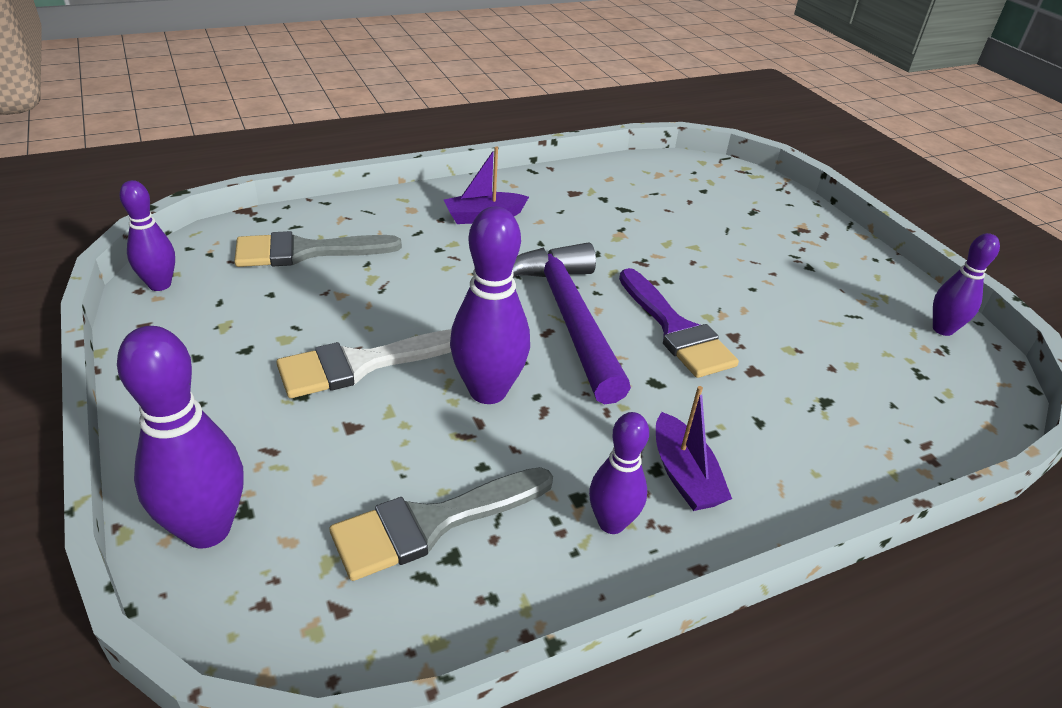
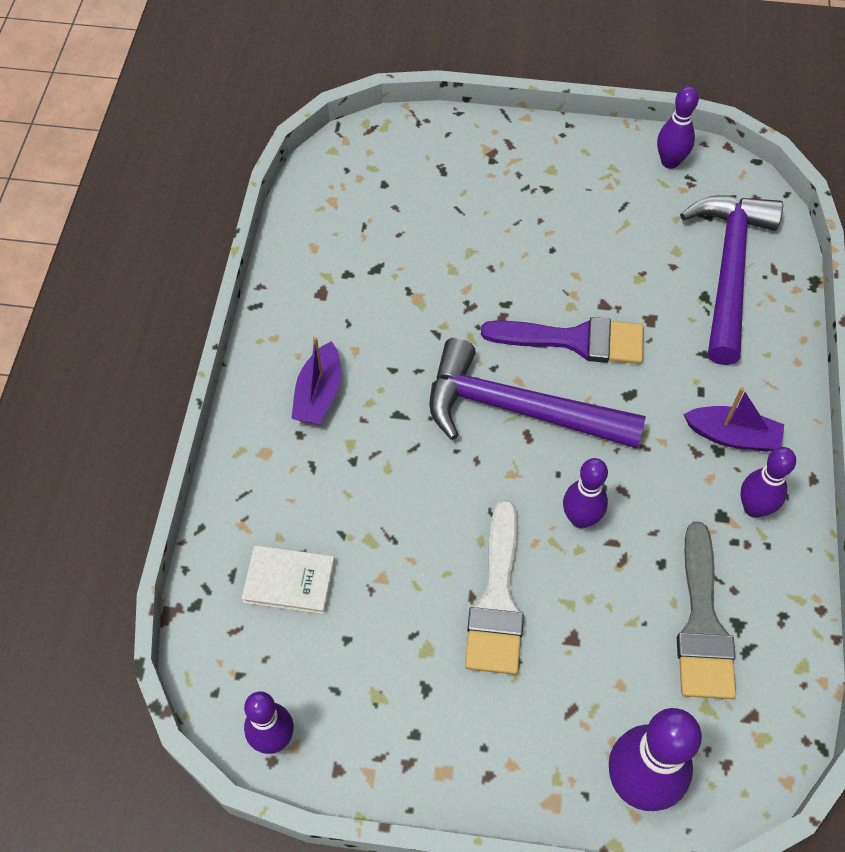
camera: 55 degrees left, 20 degrees up
grey brush [234,231,402,267] -> white book [241,545,335,614]
purple bowling pin [450,207,530,404] -> purple bowling pin [563,458,608,528], size x0.62
none -> purple hammer [680,195,783,365]

